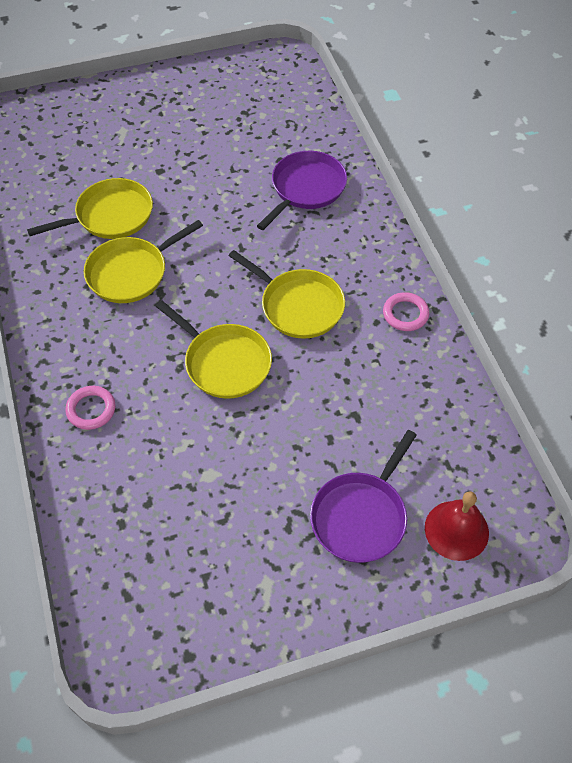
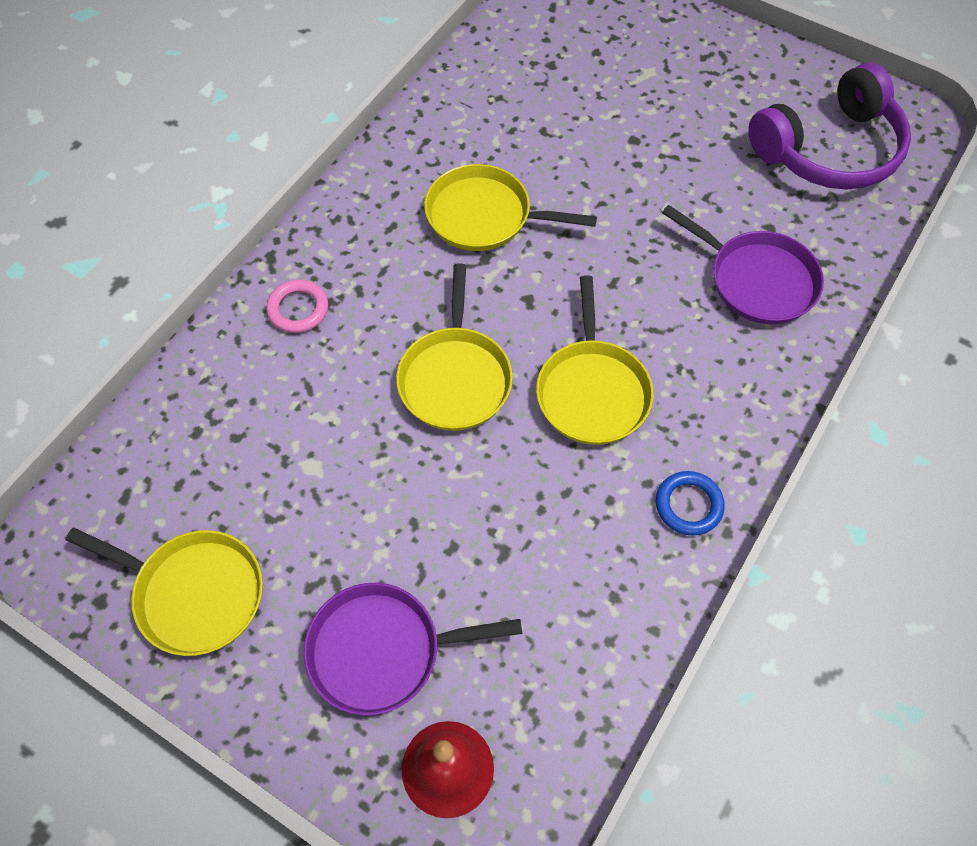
camera: 50 degrees right, 5 degrees up
yellow pan [27,178,153,239] -> yellow pan moved to [66,528,263,656]
purple pan [257,151,347,230] -> purple pan turned 45 degrees clockwise [662,205,824,324]
pink ring [383,292,429,331] -> blue ring [656,471,725,536]
none -> purple headphones [748,63,911,190]

